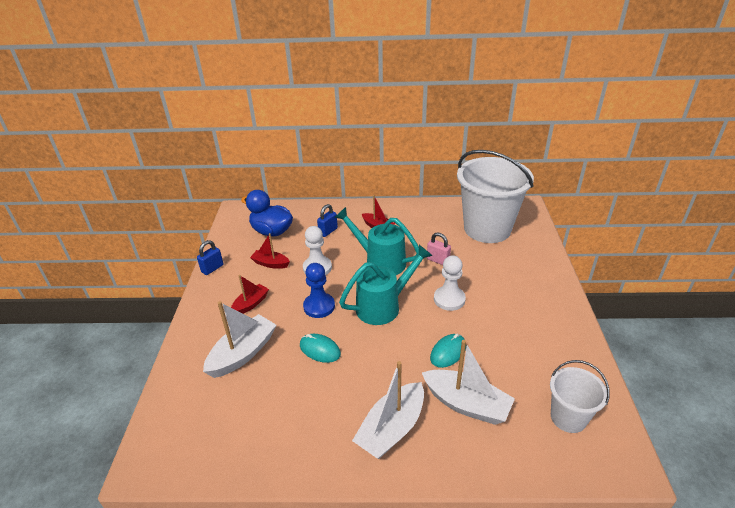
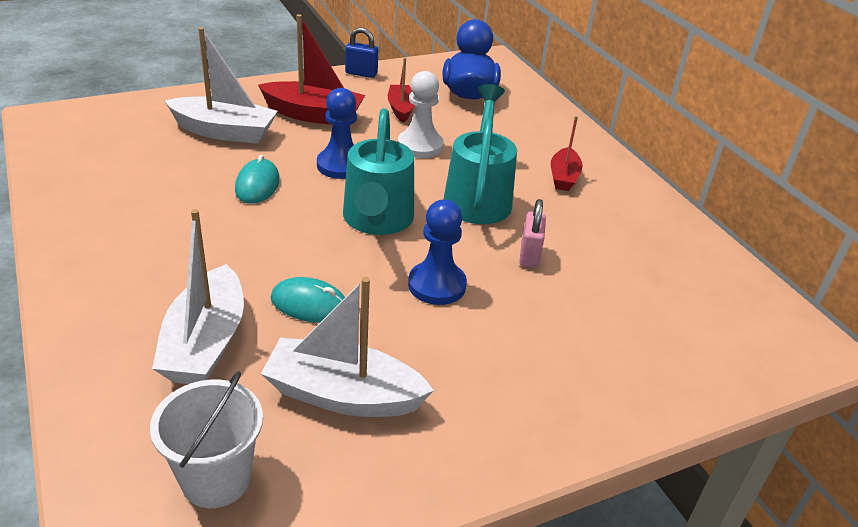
camera: 60 degrees right, 0 degrees up
red boat [231,275,269,314] -> red boat [258,14,365,125], size x1.69
blue padlock [317,204,338,237] -> none
turquoise watering can [339,245,433,325] -> turquoise watering can turned 60 degrees clockwise [343,108,414,235]
white boat [352,361,424,459] -> white boat moved to [261,277,434,417]
white pawn [434,255,466,311] -> blue pawn [408,199,467,305]
white bucket [457,150,534,243] -> none

